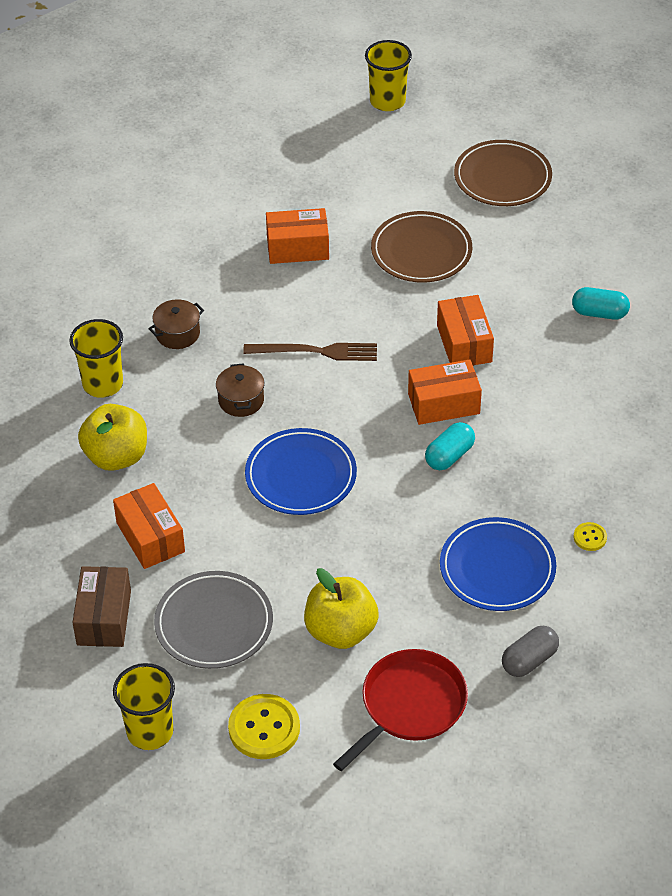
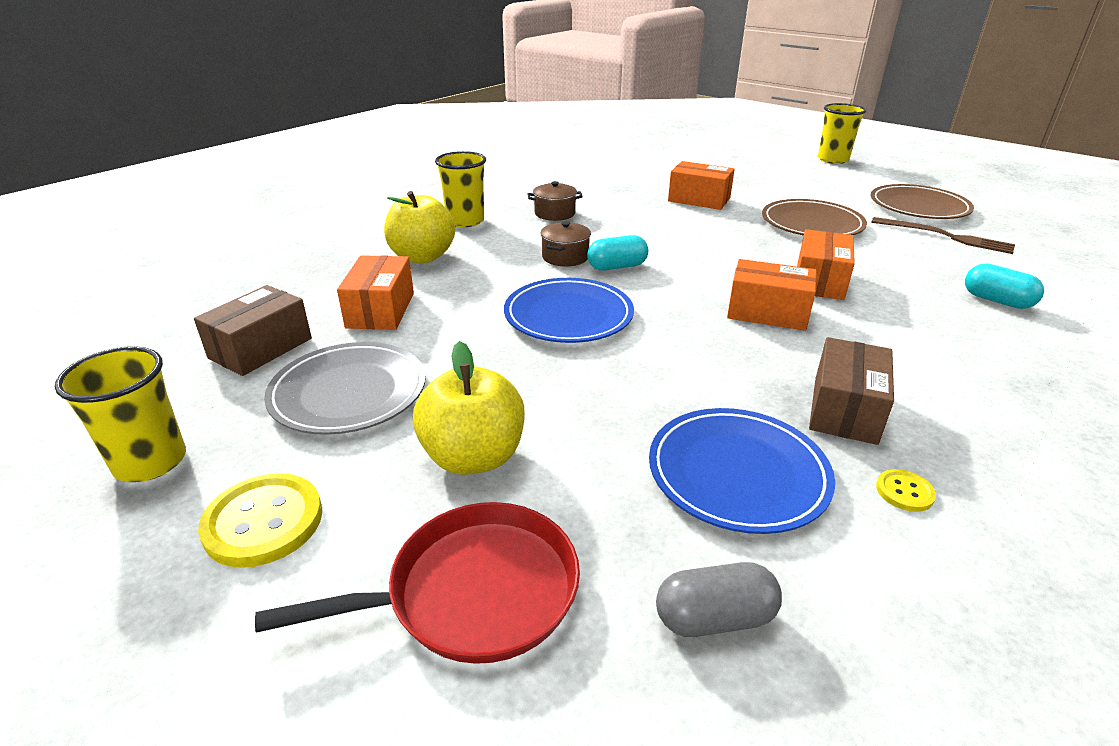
camera: 30 degrees right, 15 degrees down
brown fork [243,343,377,361] -> brown fork moved to [871,217,1015,254]
turquoise capsule [425,422,475,470] -> turquoise capsule moved to [587,235,648,271]
none -> brown box [809,337,894,445]

